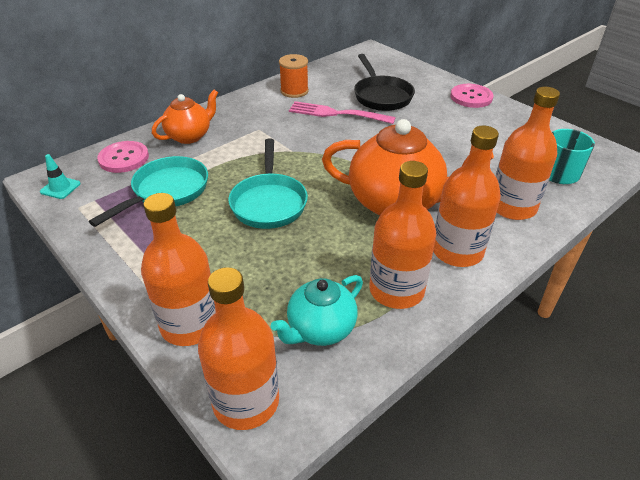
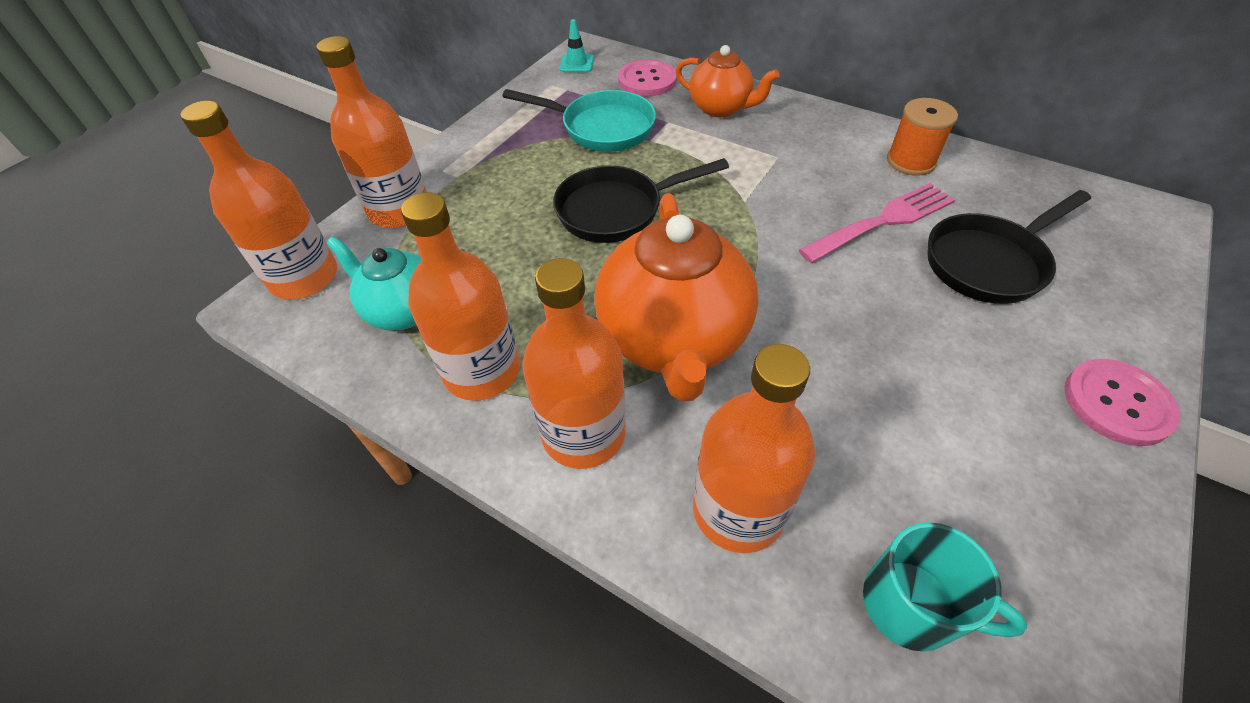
camera: 75 degrees right, 10 degrees up
turquoise pan [228,138,308,229] -> black pan [553,158,729,243]
pink fork [289,101,396,124] -> pink fork turned 60 degrees clockwise [799,183,955,263]

